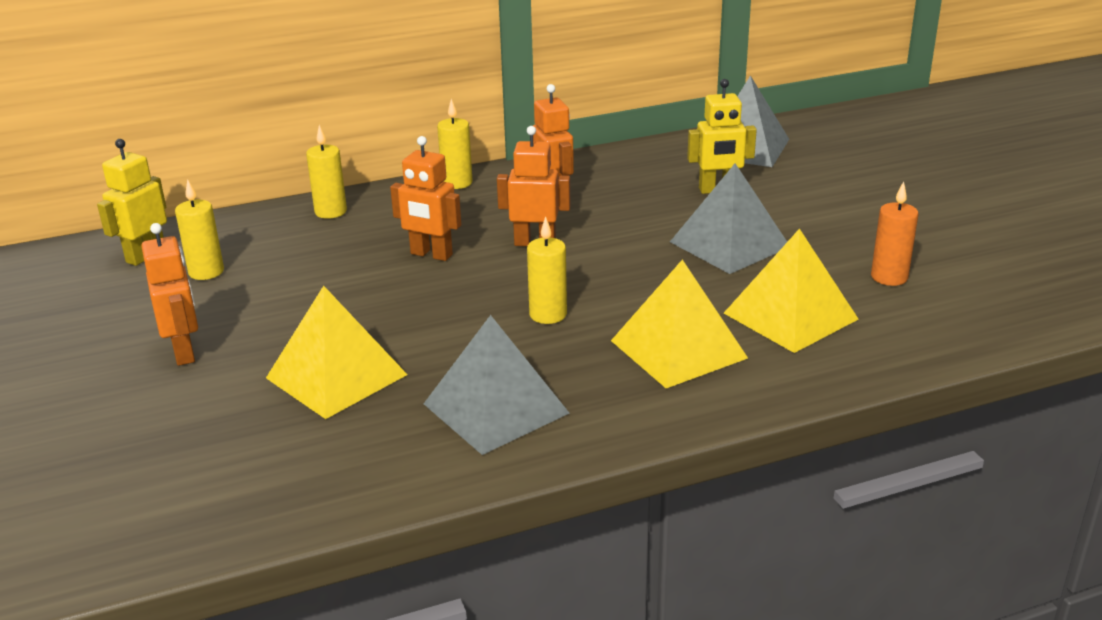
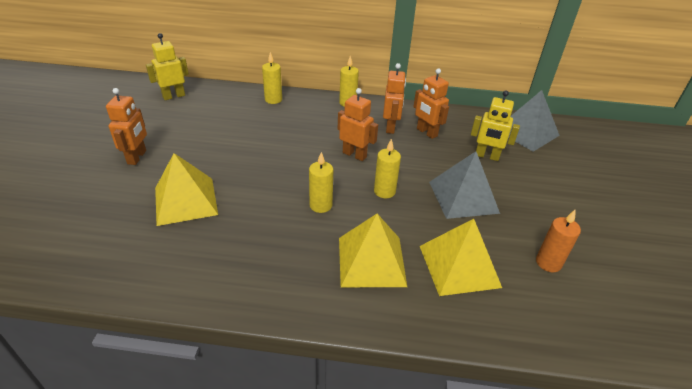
camera: 25 degrees right, 10 degrees up
yellow candle [175,179,224,280] -> yellow candle moved to [374,139,401,198]
orange robot [390,136,461,261] -> orange robot moved to [413,68,449,139]
grey pyramid [424,315,570,455] -> none

